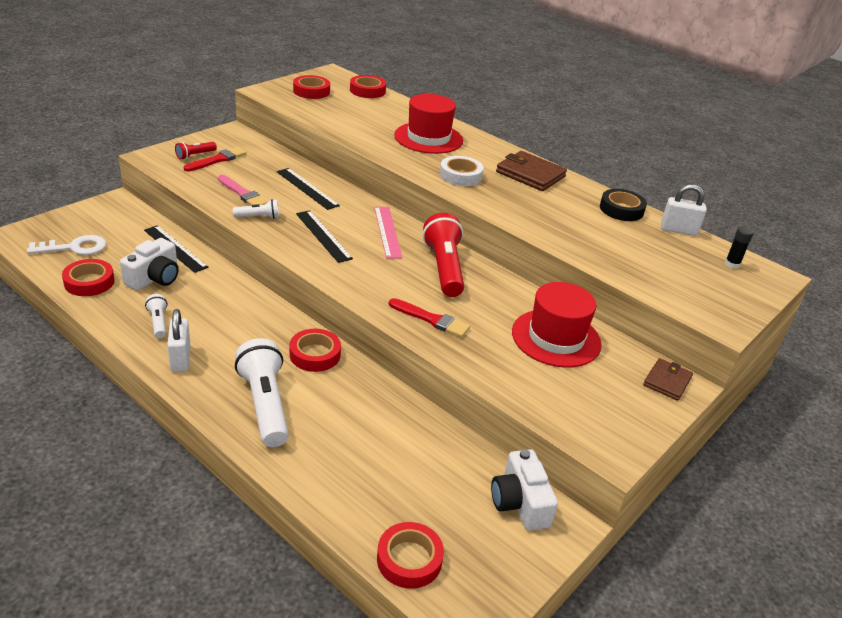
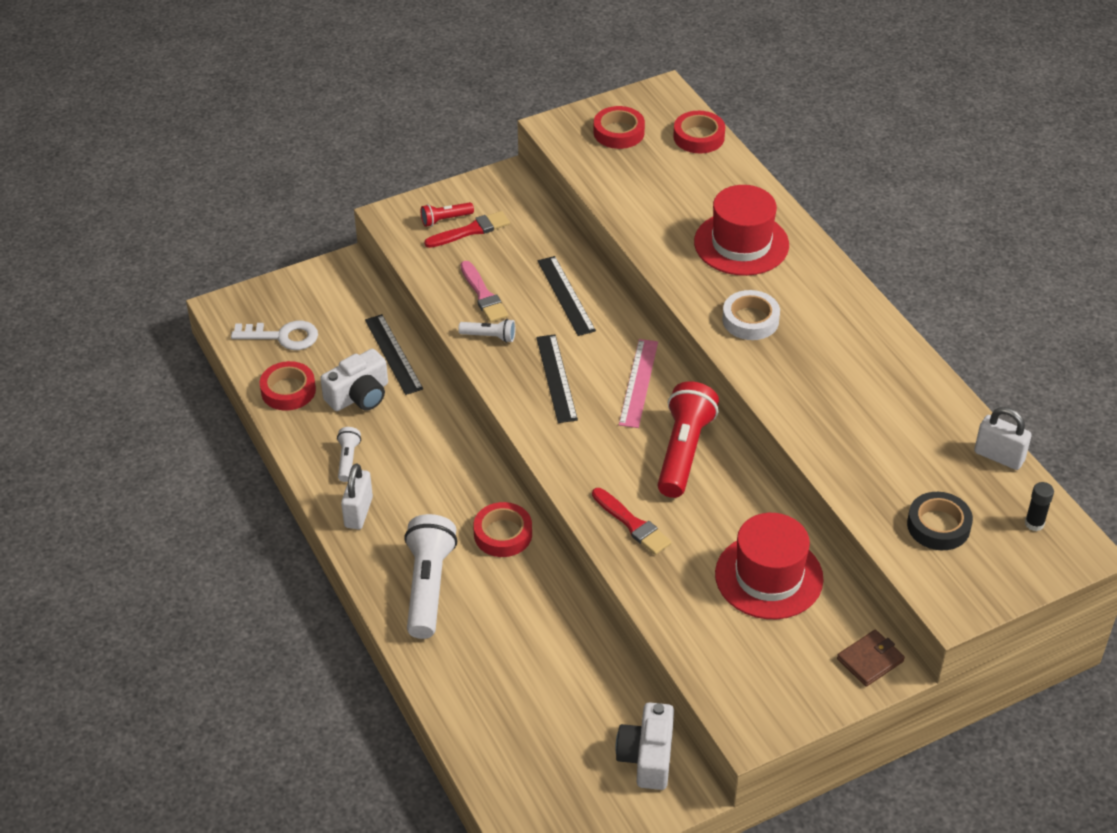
camera: 25 degrees right, 10 degrees up
red tape [377,522,444,589] -> none
brown wallet [496,151,567,191] -> none
black tape [600,189,647,221] -> black tape moved to [907,492,973,550]

